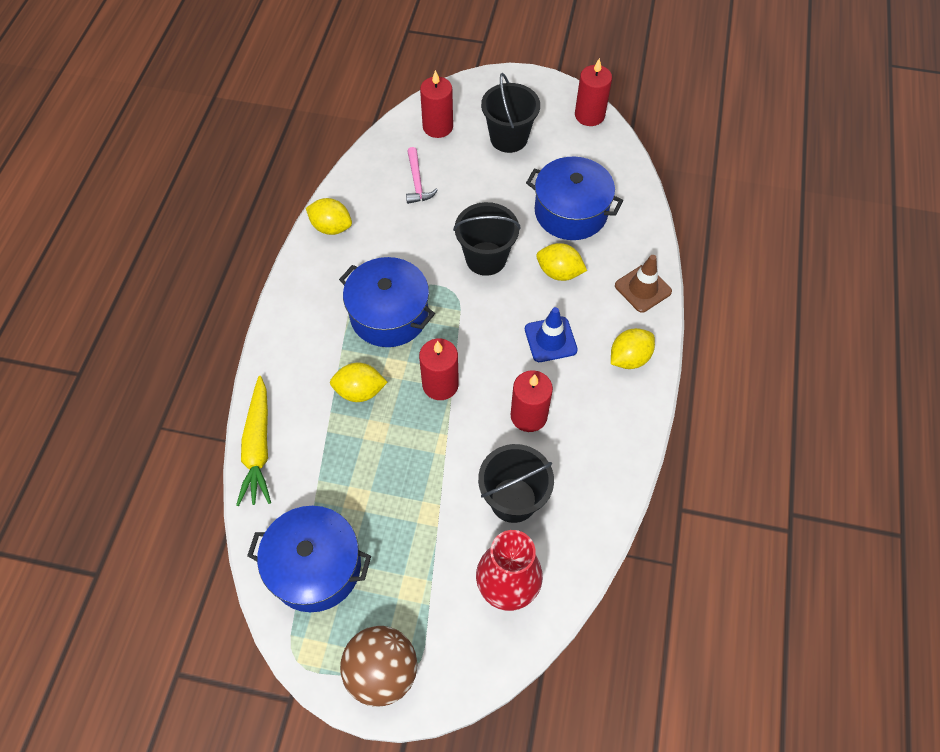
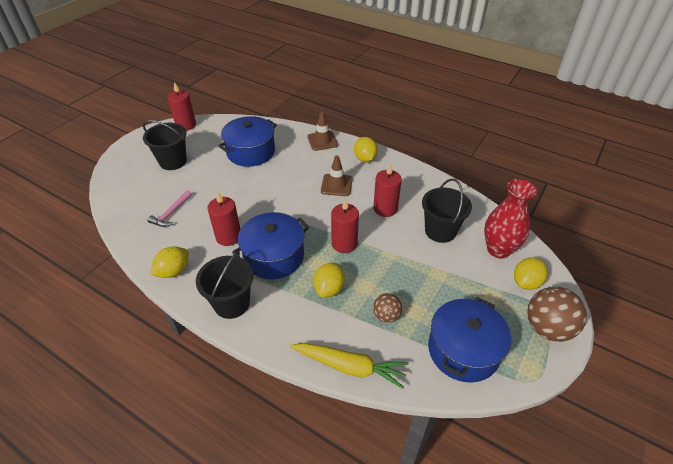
camera: 70 degrees left, 15 degrees down
pink hammer [406,147,438,204] -> pink hammer turned 105 degrees clockwise [148,190,192,227]
red candle [420,70,453,138] -> red candle moved to [208,192,240,246]
black bucket [453,202,521,276] -> black bucket moved to [196,251,253,319]
blue traffic cone [525,307,578,362] -> brown traffic cone [321,155,353,196]
yellow lemon [536,243,587,281] -> yellow lemon moved to [514,257,548,290]
none -> brown ball [373,293,402,323]

